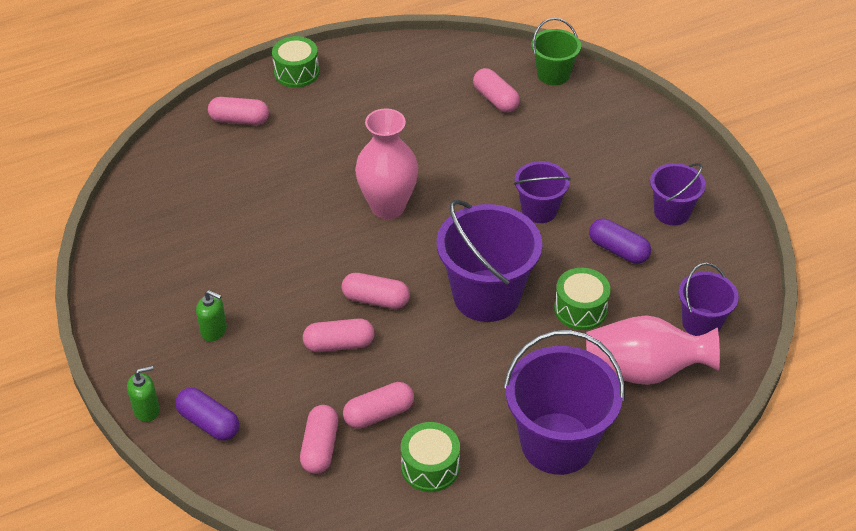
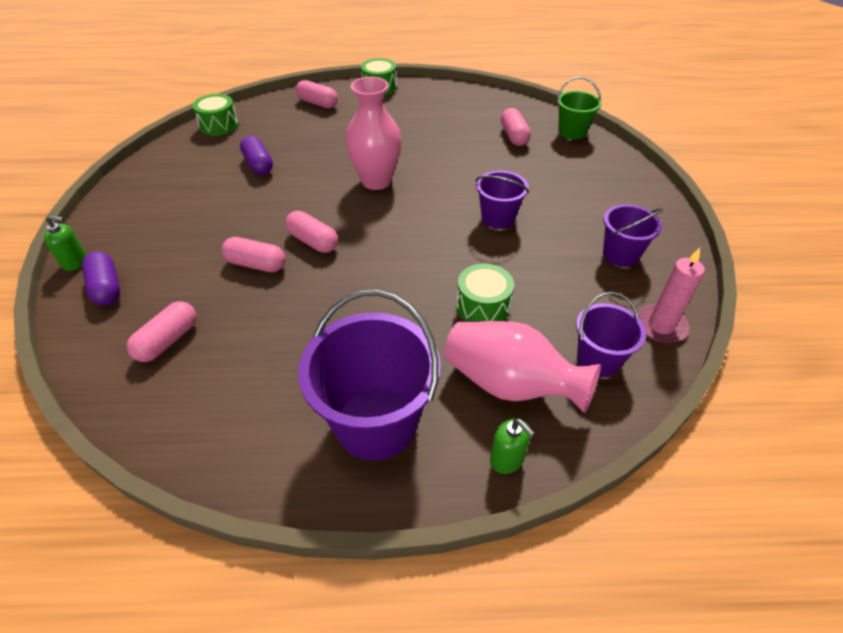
camera: 25 degrees right, 0 degrees up
green soap dispenser [196,290,227,342] -> green soap dispenser moved to [490,419,535,474]
pink capsule [343,382,414,429] -> none
green drum [401,422,460,492] -> green drum moved to [192,94,239,136]
purple bucket [437,199,543,322] -> none
purple capsule [589,218,651,264] -> purple capsule moved to [240,136,273,175]
none -> pink candle [638,248,705,343]

